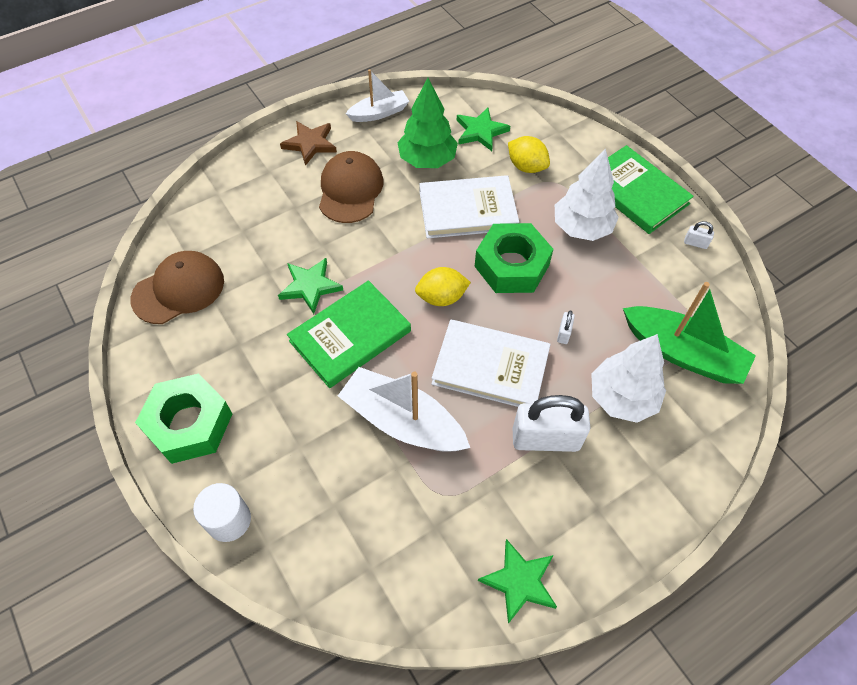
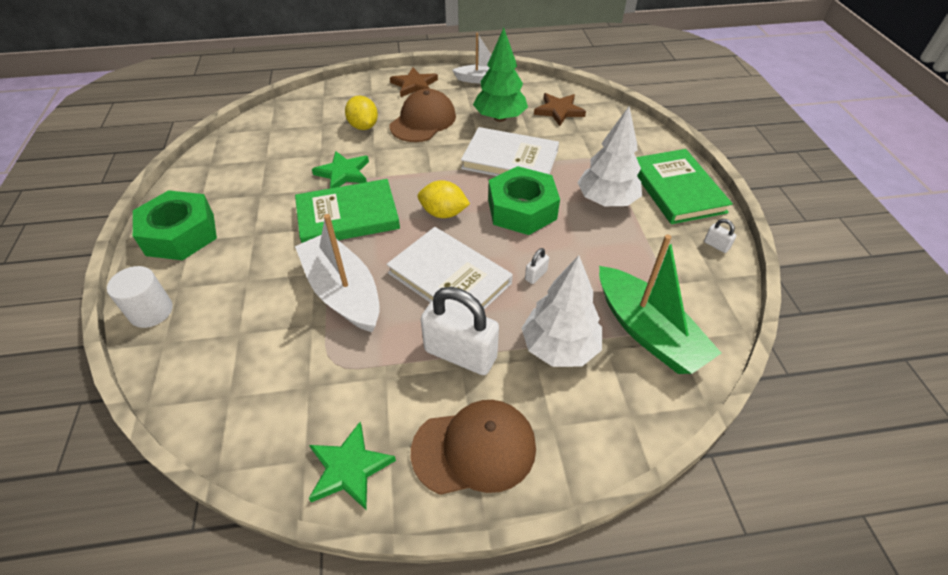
camera: 25 degrees right, 10 degrees down
brown cap [131,251,224,324] -> brown cap moved to [411,400,536,495]
green star [457,108,510,151] -> brown star [534,93,586,126]
yellow lemon [508,136,550,173] -> yellow lemon moved to [345,96,378,130]

